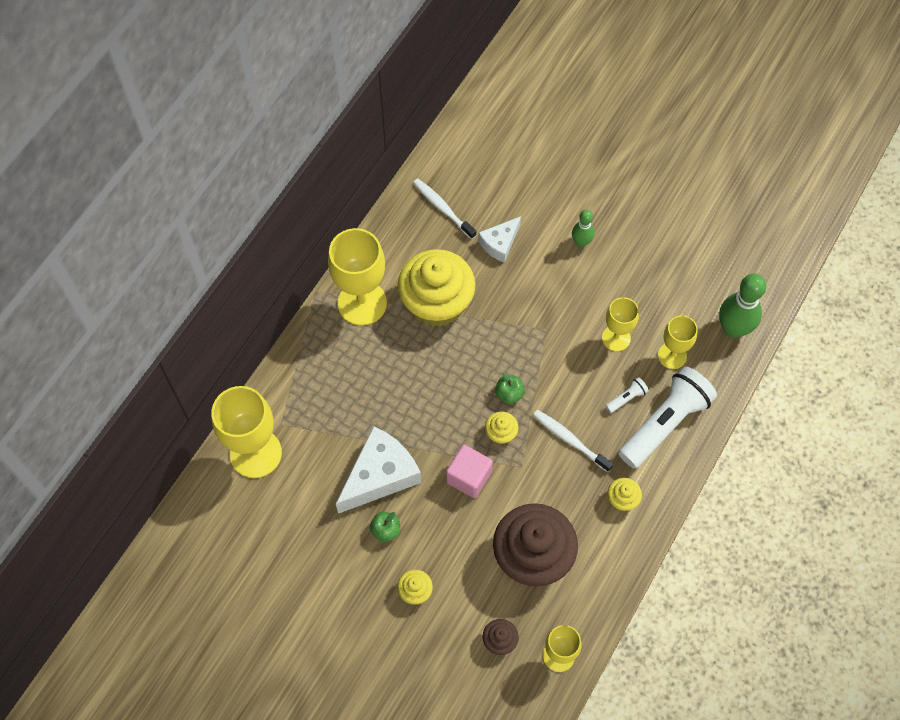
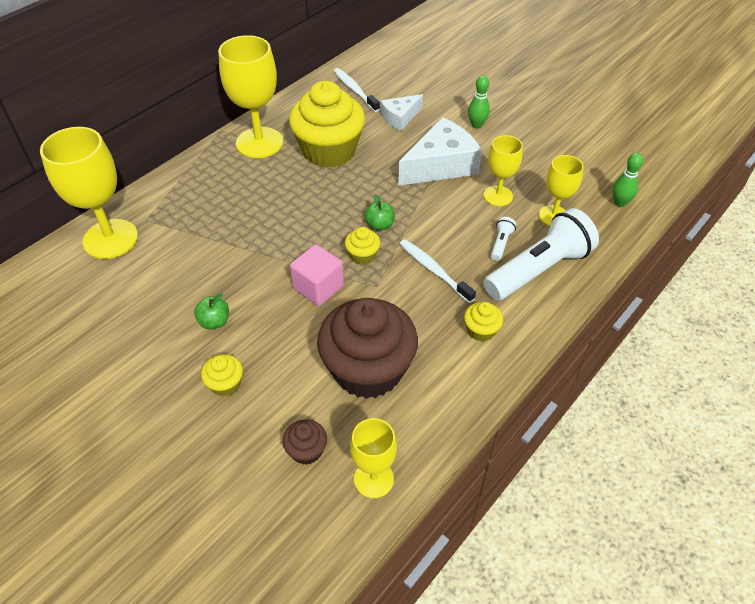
camera: 10 degrees right, 15 degrees down
white cheese [336,426,421,514] -> white cheese moved to [398,117,482,186]
white flashlight [605,377,649,413] -> white flashlight turned 45 degrees counterclockwise [491,217,516,261]
green bowling pin [719,274,766,338] -> green bowling pin [613,153,643,207], size x0.57

